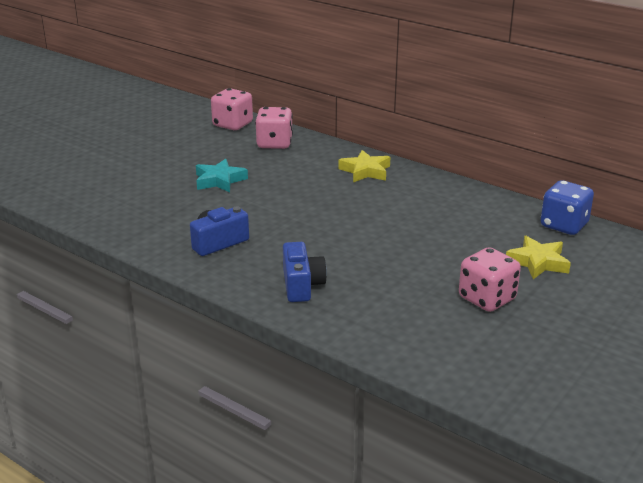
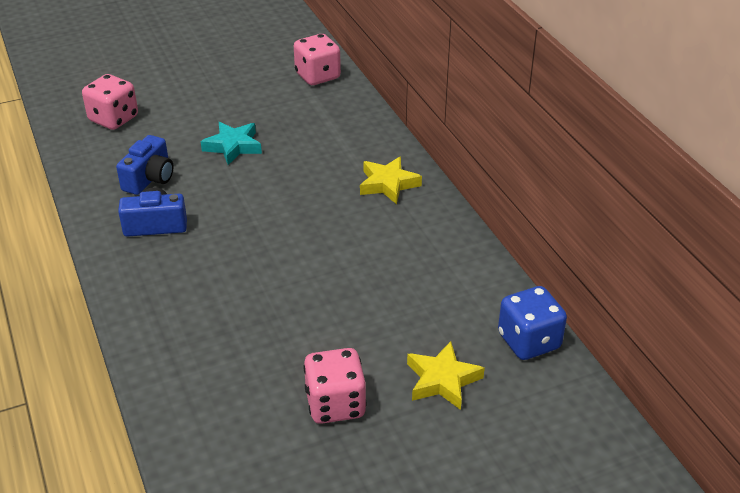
camera: 30 degrees right, 10 degrees up
pink dice [255,107,293,149] -> pink dice moved to [82,74,138,130]
blue camera [283,242,327,302] -> blue camera moved to [116,135,174,195]

